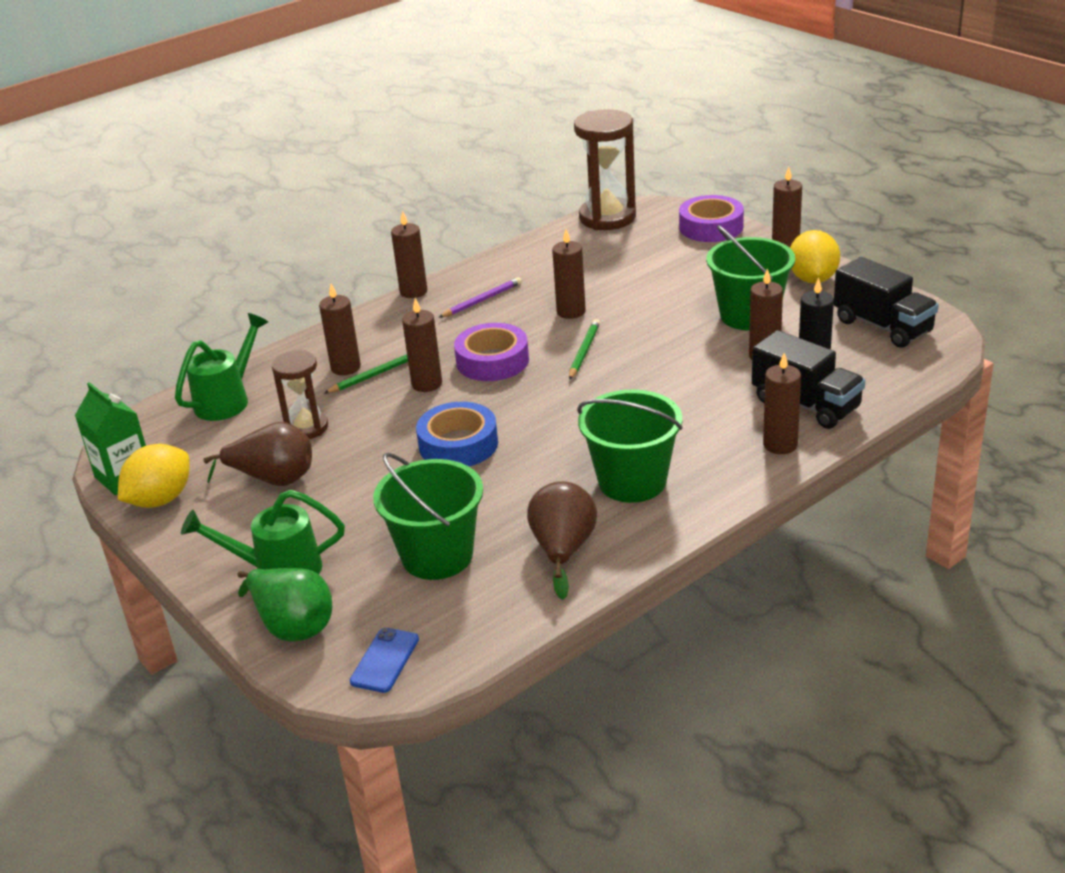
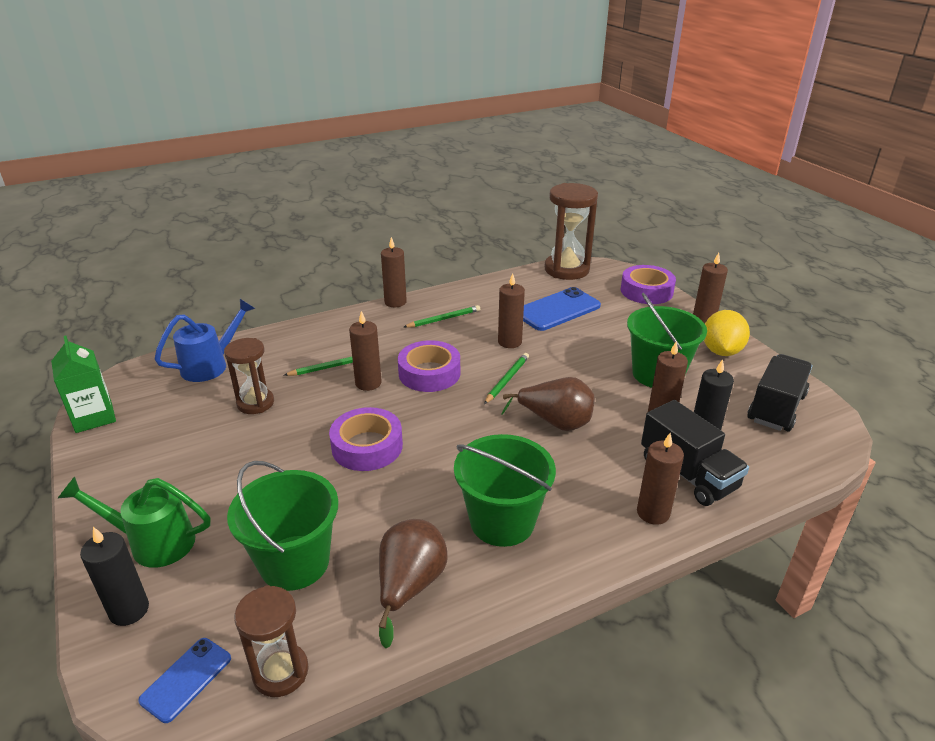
camera: 10 degrees right, 0 degrees up
yellow lemon [118,444,189,508] -> none
green watering can [175,313,268,421] -> blue watering can [155,299,255,382]
brown pear [203,422,312,486] -> brown pear moved to [501,377,595,431]
green pear [237,568,332,642] -> black candle [80,527,149,626]
brown candle [319,283,361,375] -> none
blue tape [416,402,498,466] -> purple tape [329,407,403,471]
purple pencil [438,277,522,318] -> green pencil [404,305,480,328]
black truck [834,257,939,348] -> black truck turned 120 degrees counterclockwise [747,354,812,431]
none -> brown hourglass [234,585,309,697]
none -> blue phone [523,287,601,331]

